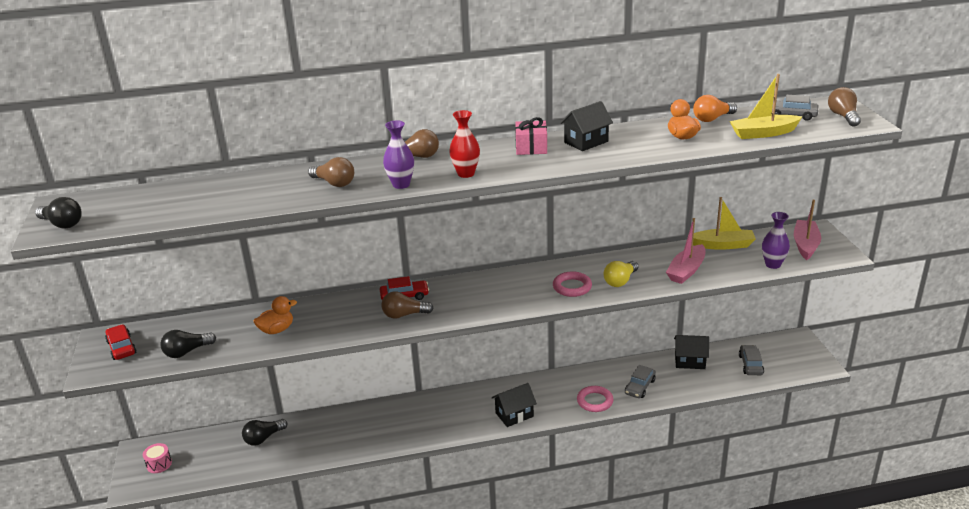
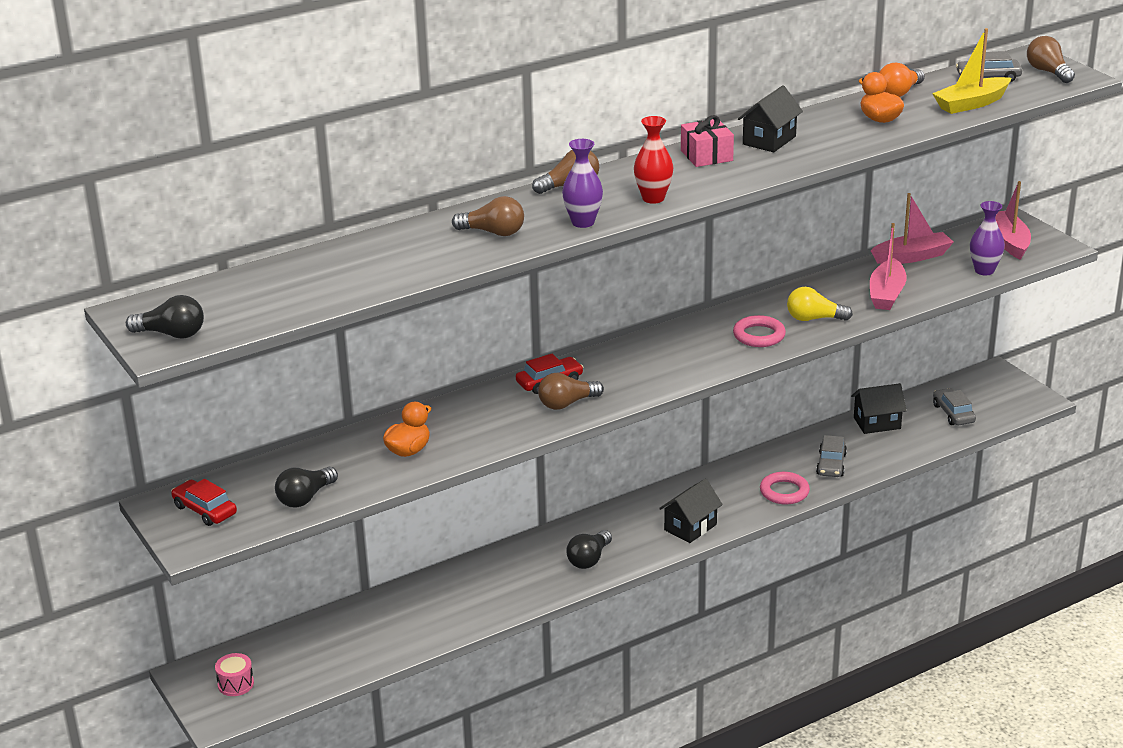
camera: 20 degrees left, 0 degrees up
black light bulb [242,419,287,446] -> black light bulb moved to [566,530,612,569]
yellow light bulb [604,261,639,287] -> yellow light bulb turned 75 degrees clockwise [787,287,853,321]
yellow boat [693,197,756,250] -> pink boat [871,193,953,264]

